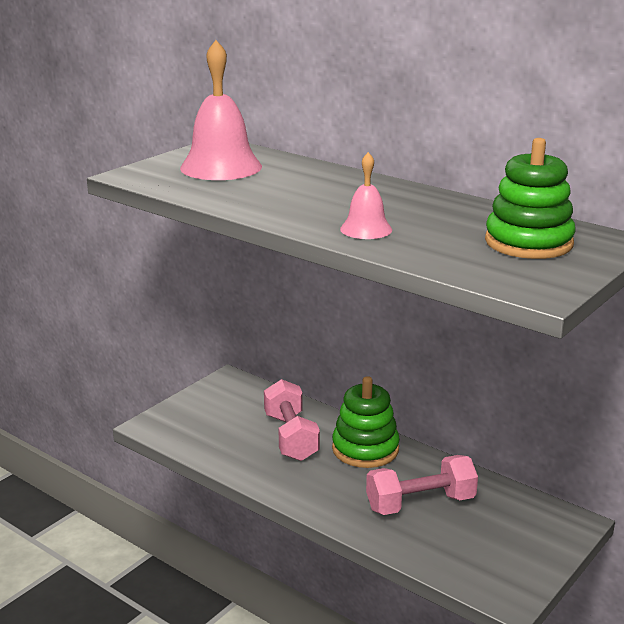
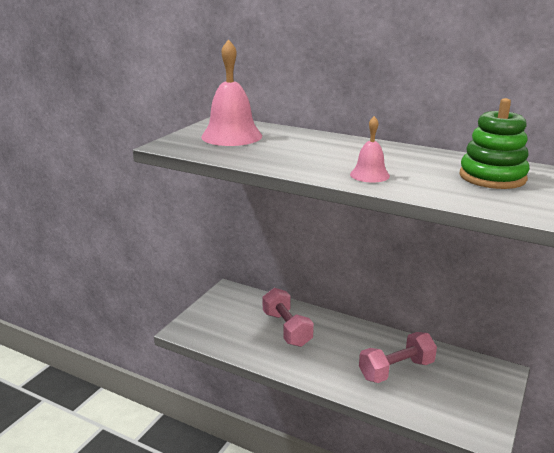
camera: 10 degrees left, 0 degrees up
green stacking toy [332,376,400,468] -> none

